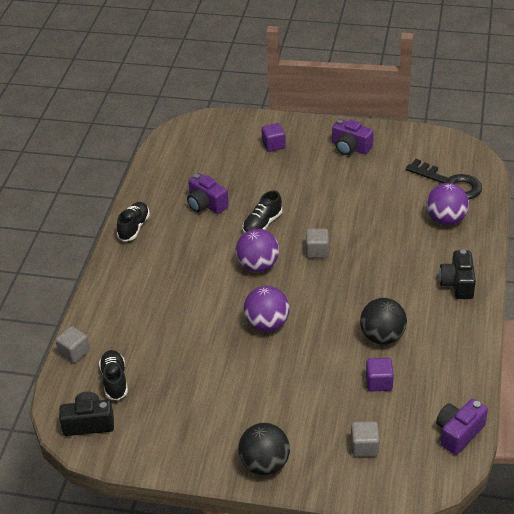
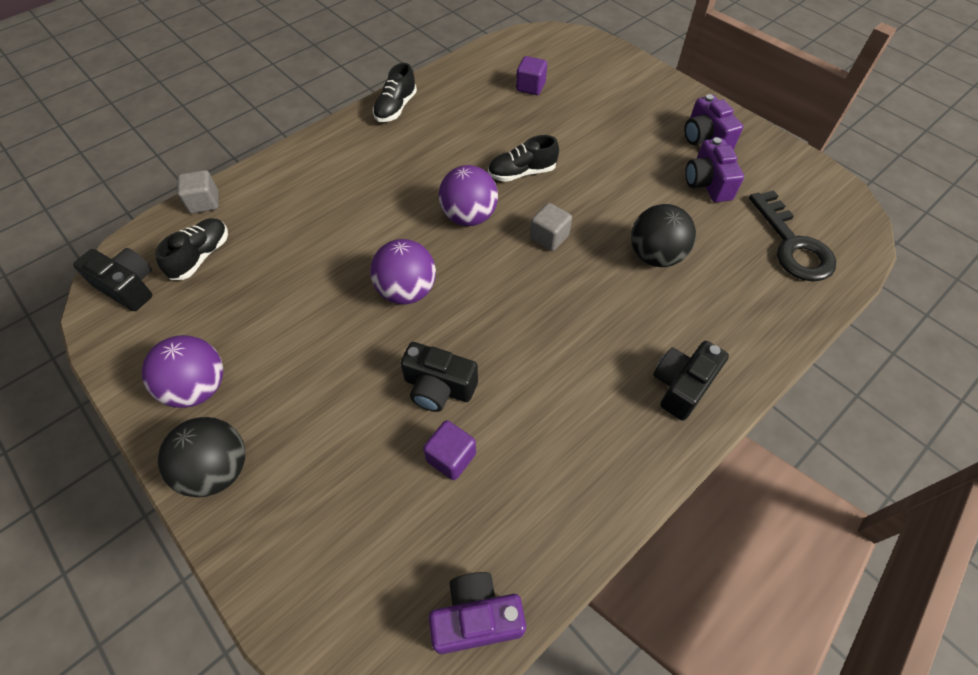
camera: 35 degrees right, 15 degrees up
black shoe [117,202,150,241] -> black shoe turned 150 degrees clockwise [373,63,417,122]
purple camera [187,173,229,214] -> purple camera moved to [685,137,744,202]
purple cube [261,123,286,152] -> purple cube moved to [516,56,547,95]
grey cube [351,421,380,457] -> none
black ball [360,298,407,345] -> black ball moved to [631,204,696,267]
purple ball [426,183,469,225] -> purple ball moved to [142,335,223,408]
none -> black camera [400,342,478,412]

